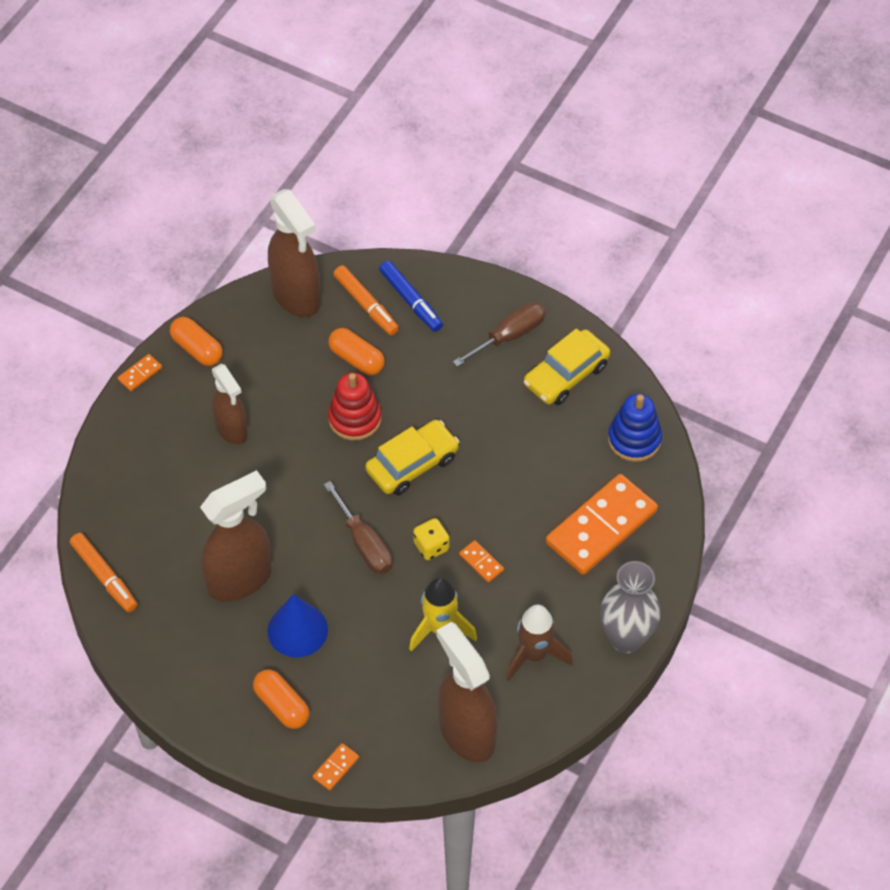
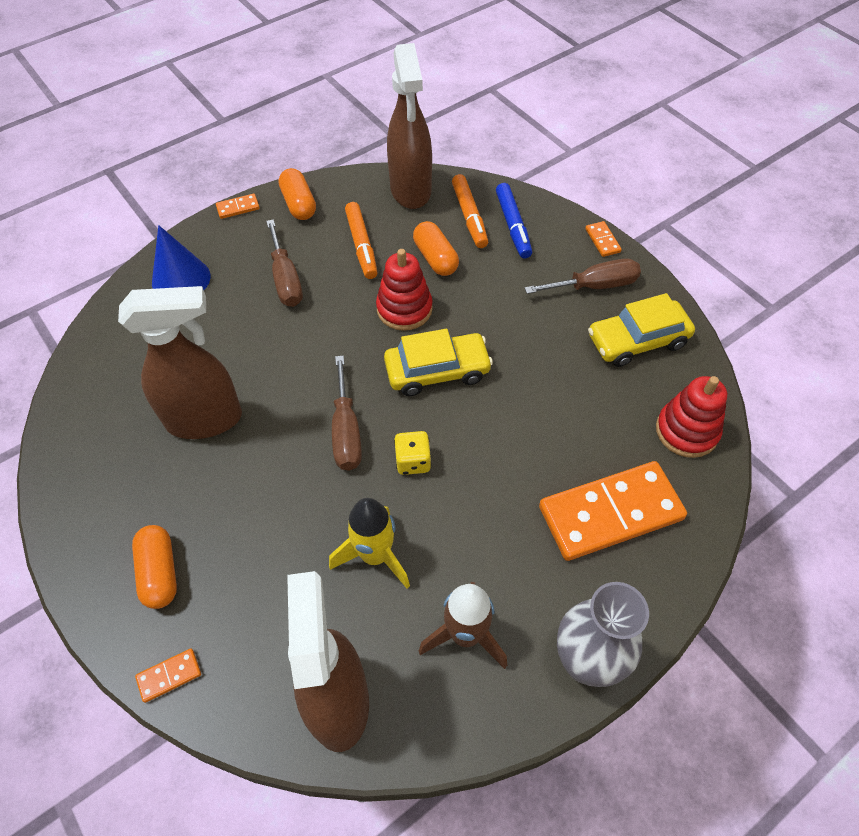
camera: 25 degrees right, 0 degrees up
orange marker [70,533,138,612] -> orange marker moved to [345,202,378,279]
brown spray bottle [212,364,248,444] -> brown screwdriver [266,219,303,307]
blue cone [268,594,328,658] -> blue cone moved to [152,225,210,290]
orange domino [459,540,504,583] -> orange domino moved to [585,221,622,257]
blue stacking toy [608,394,662,462] -> red stacking toy [656,376,727,458]

